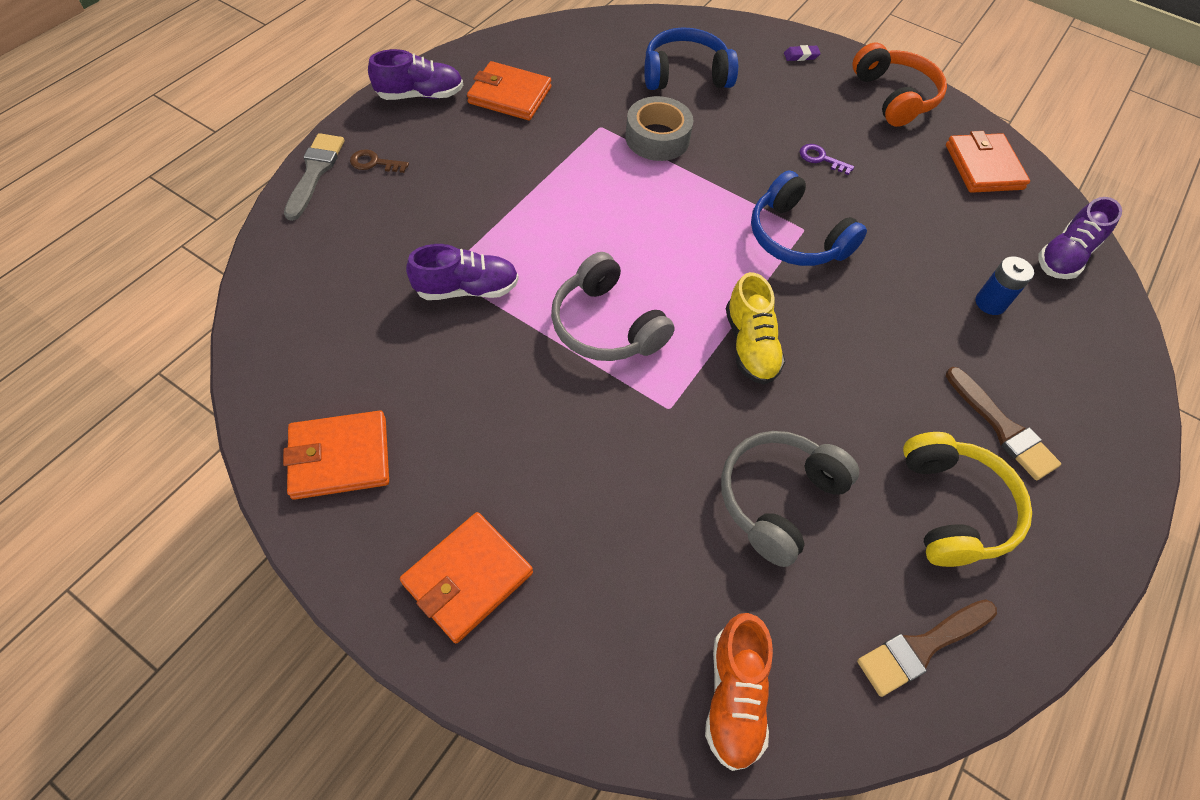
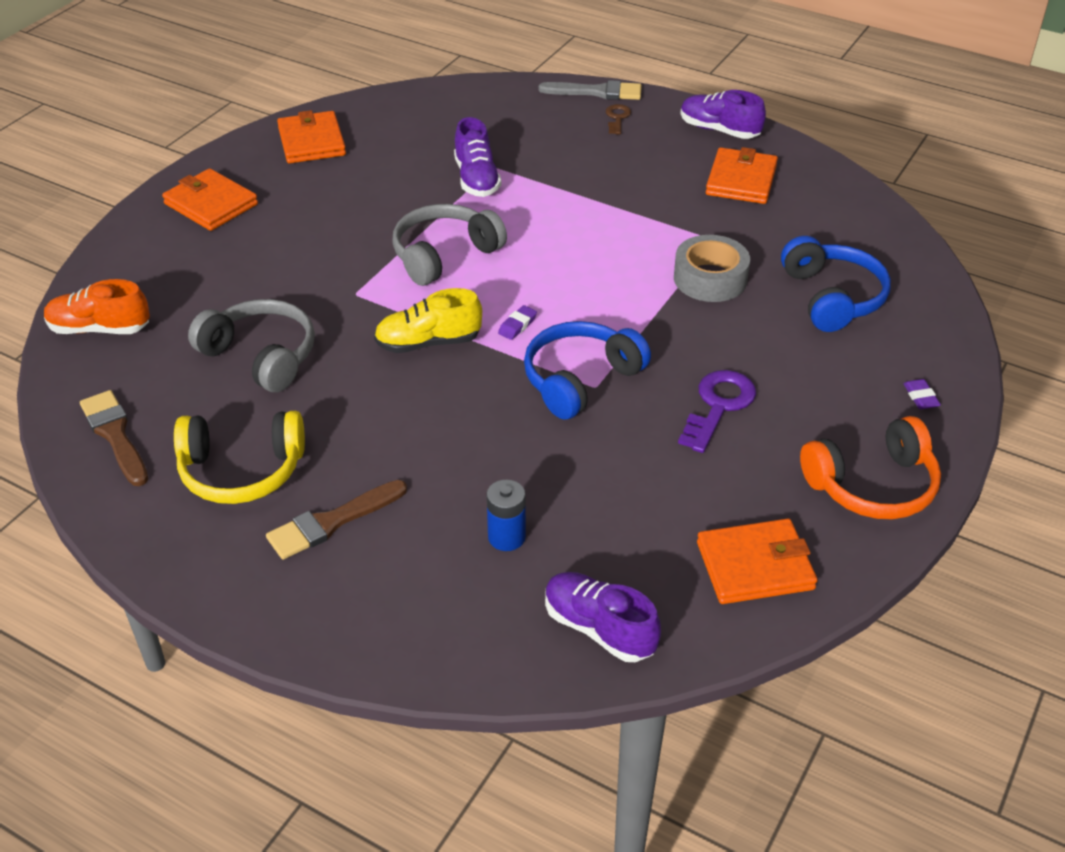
camera: 90 degrees right, 15 degrees down
purple shoe [368,49,463,100] -> purple shoe turned 135 degrees clockwise [680,90,766,139]
purple key [800,144,854,175] -> purple key [678,370,756,453], size x1.74
none -> purple eraser [498,305,537,340]

